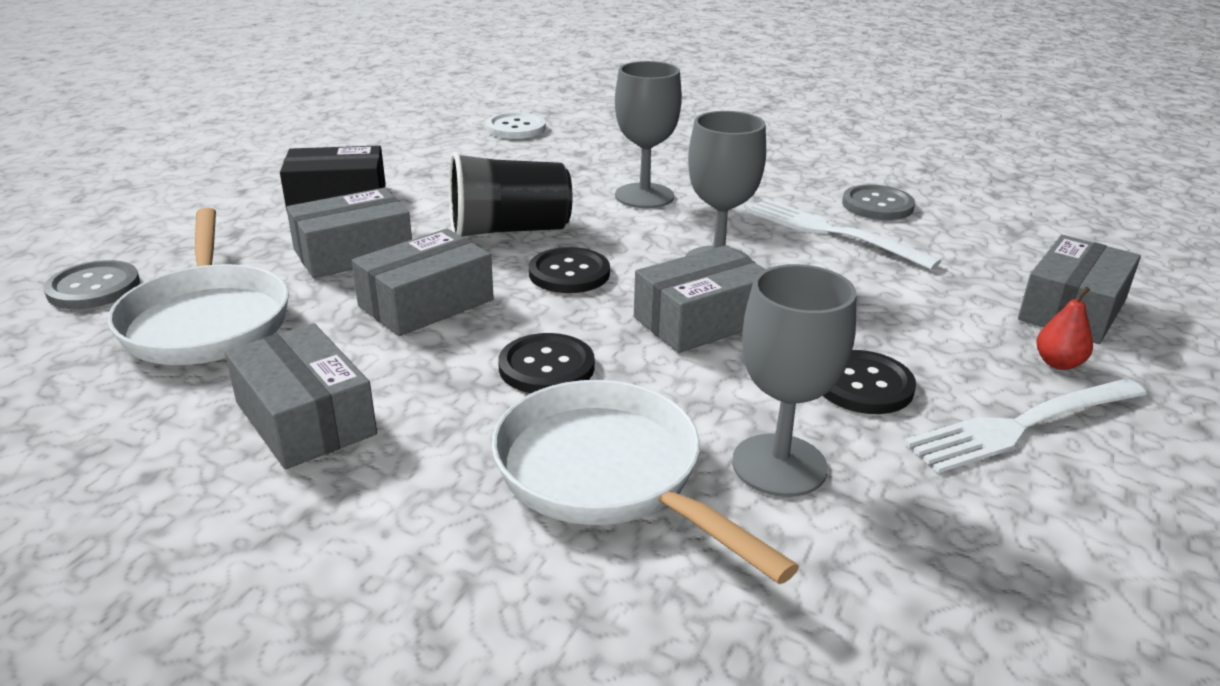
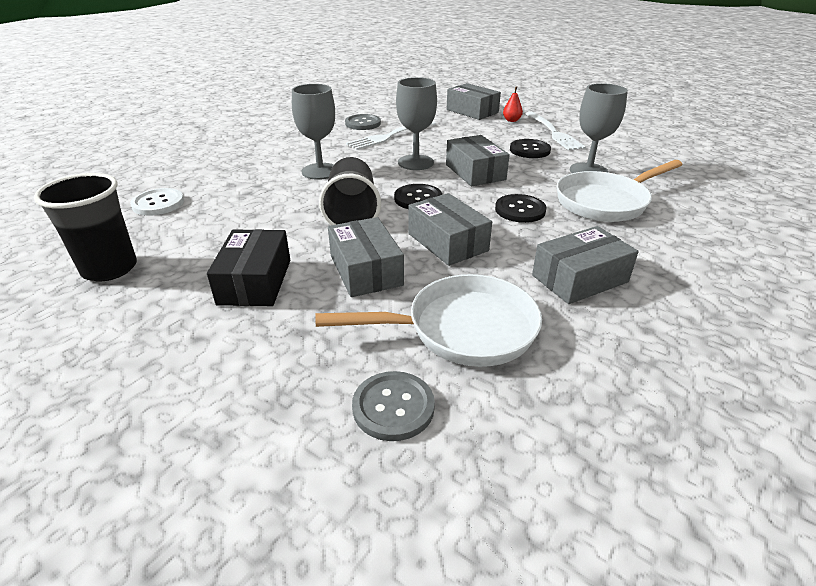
camera: 80 degrees left, 5 degrees up
none -> black cup [34,173,137,281]

